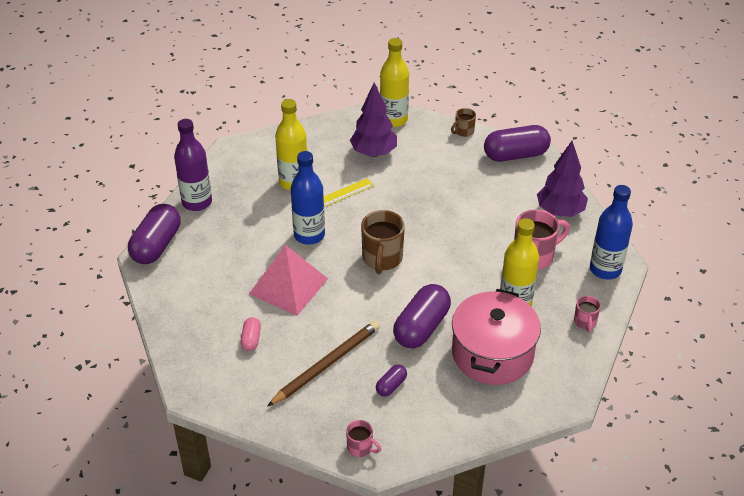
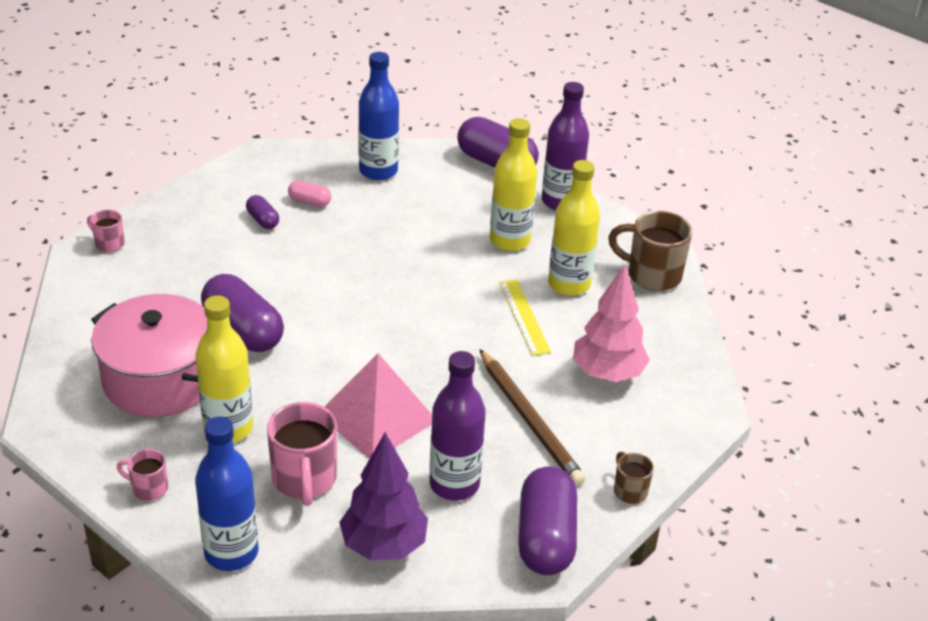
camera: 105 degrees right, 5 degrees down
pink pyramid [249,245,328,316] -> pink pyramid moved to [325,353,432,459]
brown pencil [267,321,380,407] -> brown pencil moved to [479,349,586,486]
blue bottle [291,151,325,245] -> blue bottle moved to [358,52,399,180]
pink mug [346,420,381,457] -> pink mug turned 75 degrees clockwise [87,210,125,252]
purple tree [350,82,397,157] -> pink tree [573,264,650,382]
brown mug [361,210,405,274] -> brown mug moved to [608,211,692,291]
purple capsule [376,364,407,397] -> purple capsule moved to [246,195,279,229]
yellow bottle [380,38,409,127] -> yellow bottle moved to [490,118,537,251]
none -> purple bottle [430,351,486,500]

